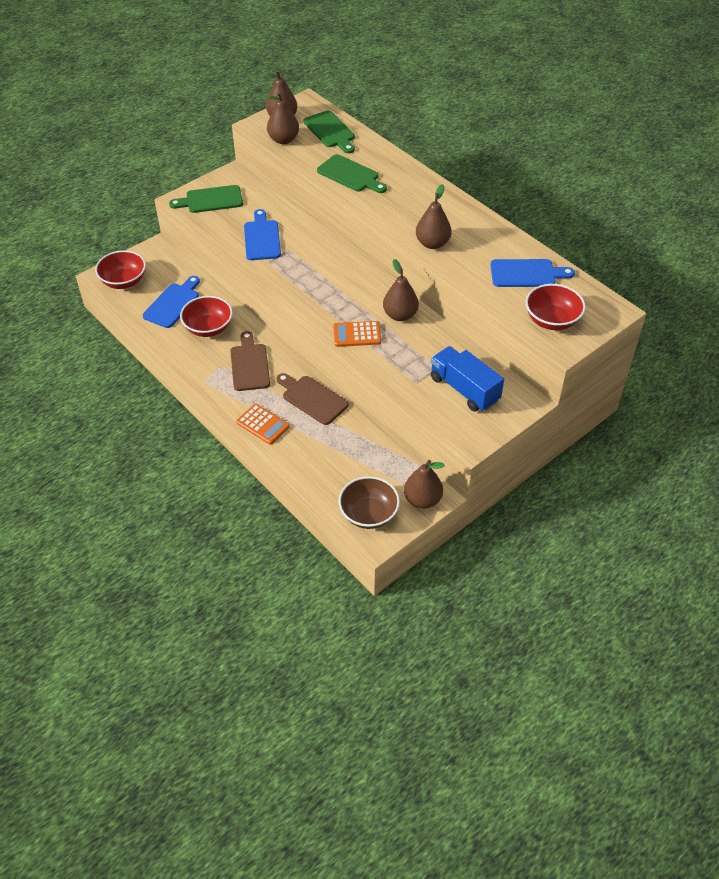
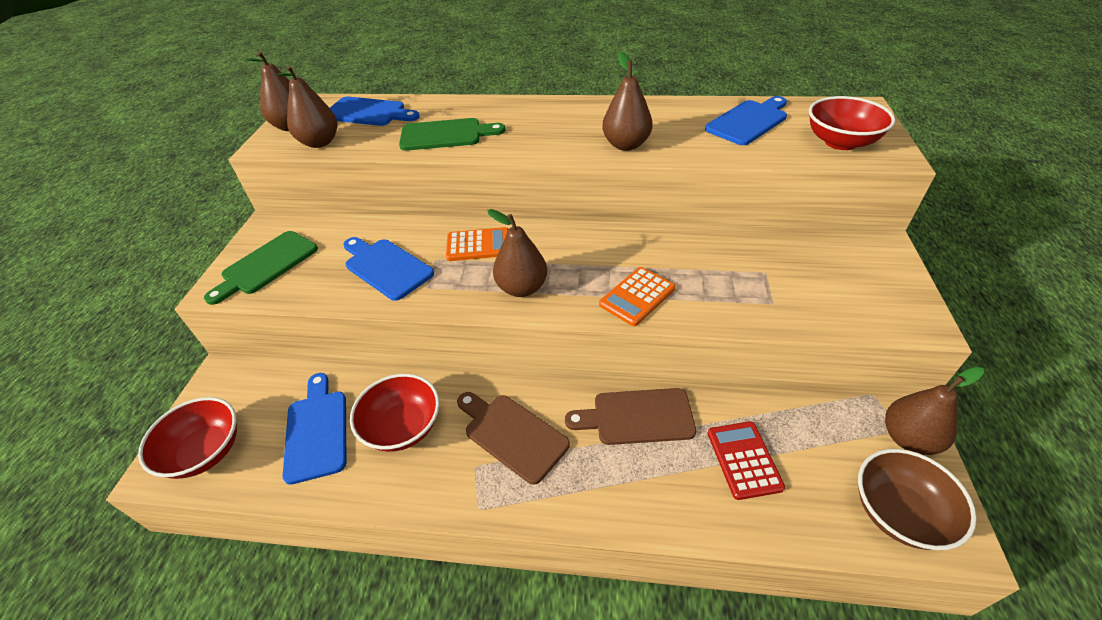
camera: 40 degrees left, 5 degrees down
orange calculator [236,404,290,445] -> orange calculator moved to [446,227,509,261]
green cutting board [303,111,355,153] -> blue cutting board [330,97,420,126]
brown pear [383,259,419,321] -> brown pear moved to [487,209,547,297]
blue truck [431,346,504,412] -> none
none -> red calculator [707,421,785,500]

